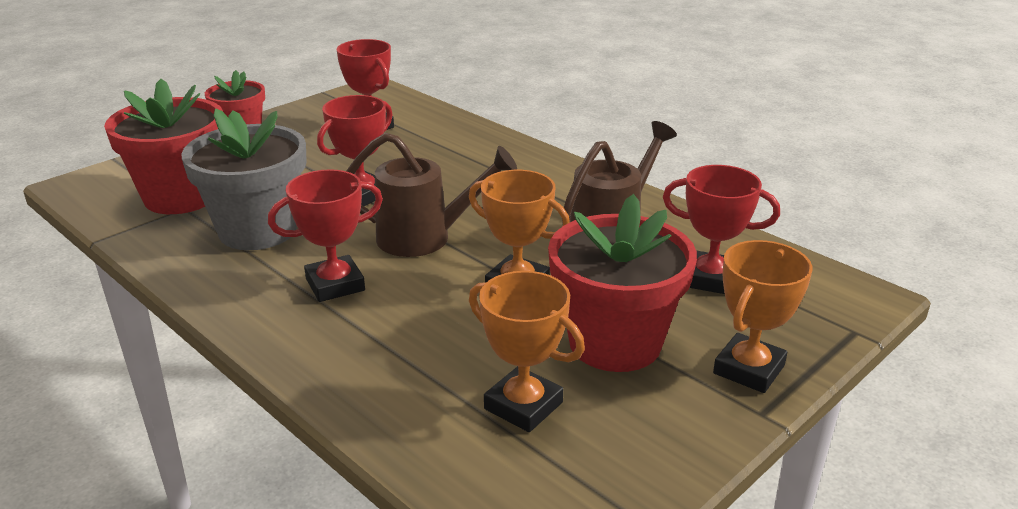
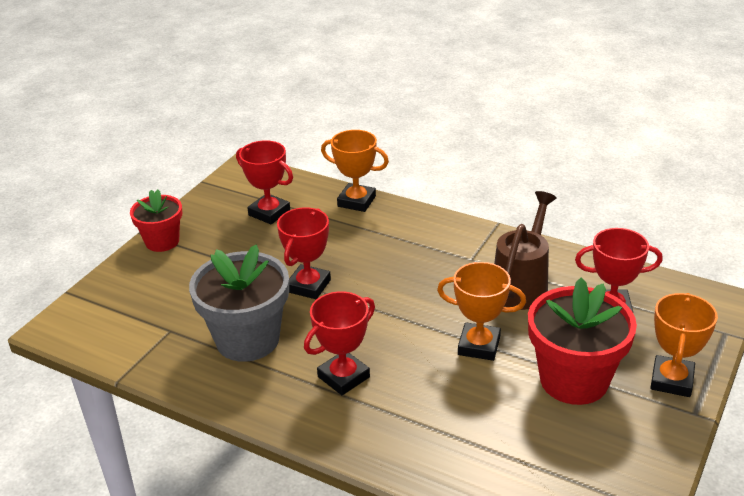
camera: 15 degrees left, 5 degrees up
red flower pot [104,79,223,214] -> none
brown watering can [346,133,517,257] -> none
orange trophy [469,271,585,432] -> orange trophy moved to [321,130,389,212]

